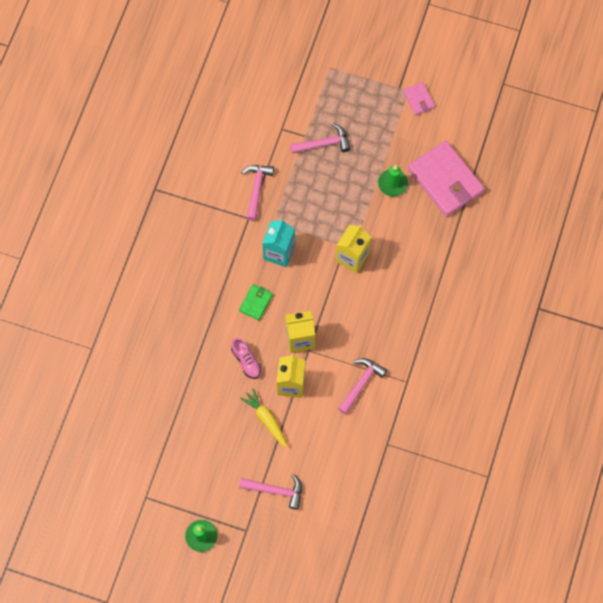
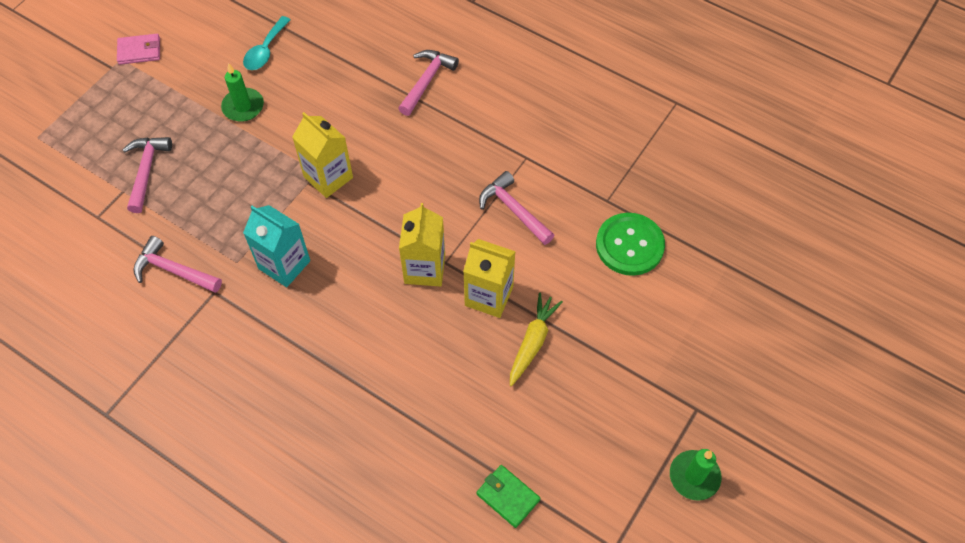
camera: 75 degrees left, 10 degrees down
pink shoe [231,338,261,379] -> none
green wallet [239,284,273,320] -> green wallet moved to [477,465,540,528]
pink hammer [239,474,302,510] -> pink hammer moved to [398,50,459,116]
yellow carrot [240,388,288,448] -> yellow carrot turned 135 degrees clockwise [510,293,563,387]
pink wallet [408,140,485,217] -> turquoise spoon [243,16,291,70]
none -> green button [596,213,665,276]

